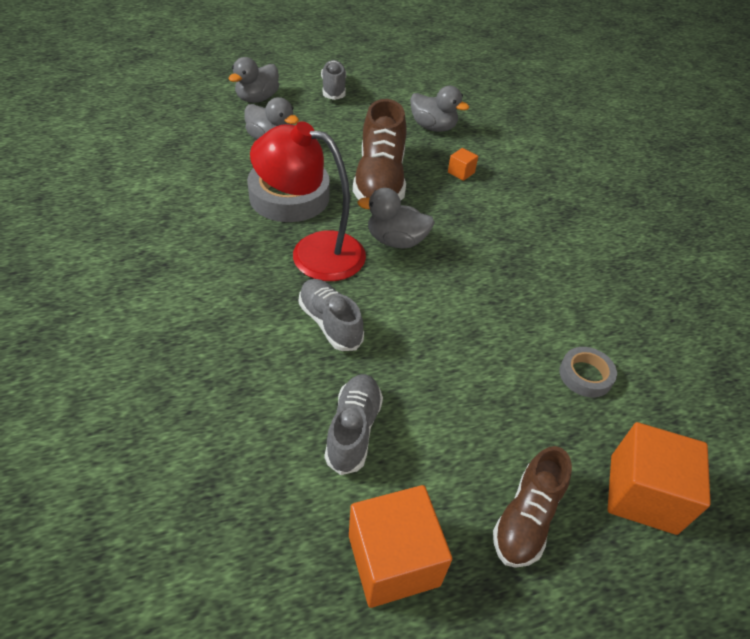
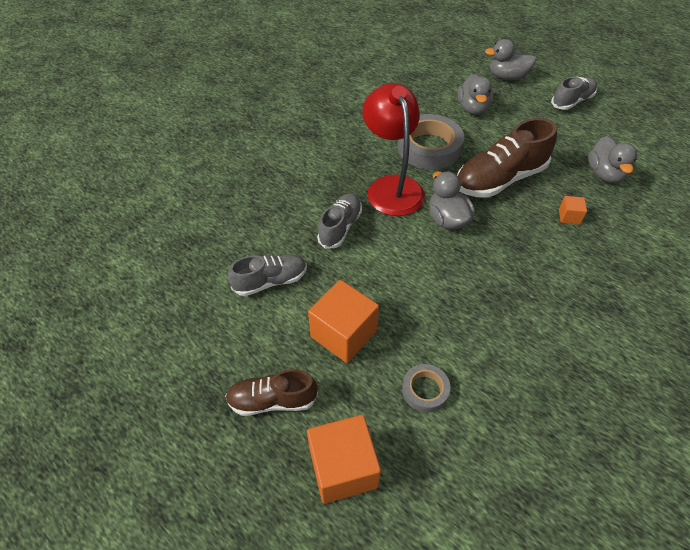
camera: 60 degrees right, 5 degrees up
orange cube [349,485,452,608] -> orange cube moved to [308,280,379,363]

